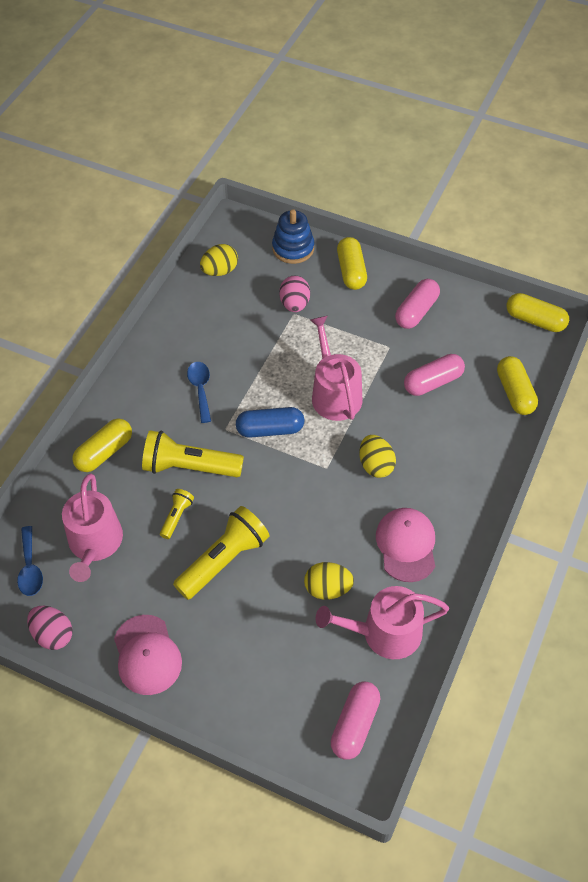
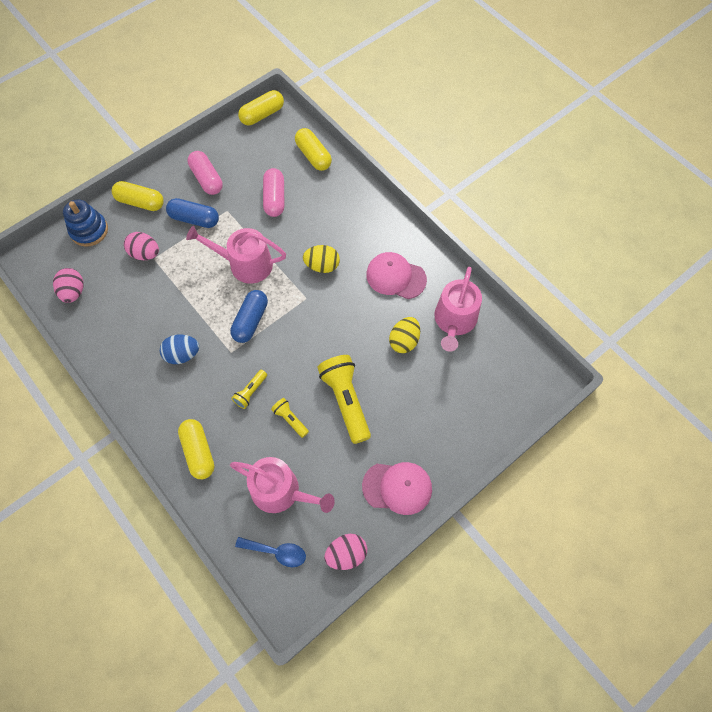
camera: 65 degrees left, 10 degrees up
yellow flashlight [142,430,244,477] -> yellow flashlight [231,370,267,409], size x0.50
blue spoon [187,362,211,423] -> blue egg [160,334,199,364]
yellow egg [200,244,238,276] -> pink egg [53,268,84,303]
pink capsule [331,681,380,760] -> none
yellow capsule [497,356,538,415] -> yellow capsule turned 45 degrees clockwise [295,128,332,171]
none -> blue capsule [166,198,219,228]

